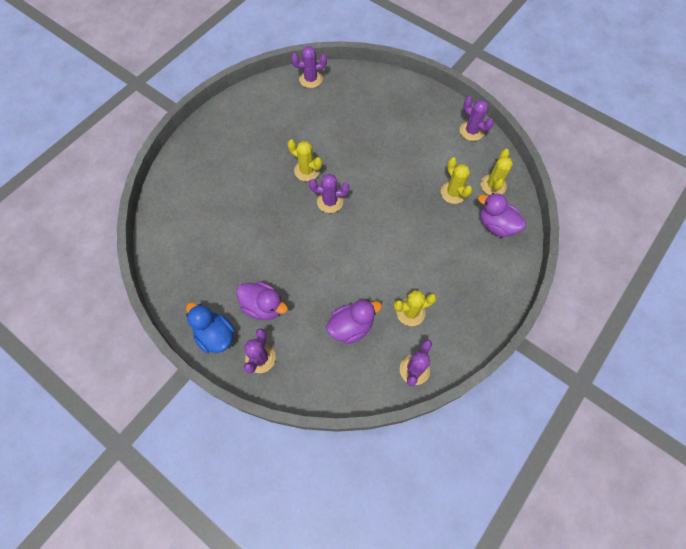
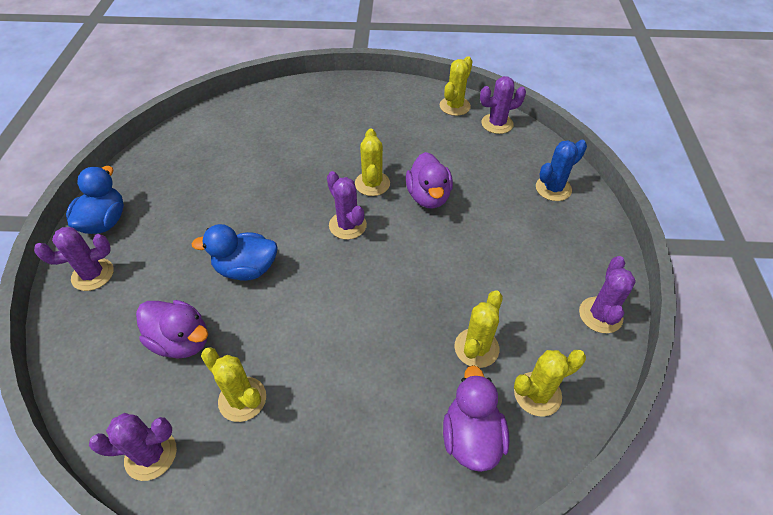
camera: 55 degrees right, 15 degrees down
purple duck [236,281,288,320] -> purple duck moved to [406,152,453,209]
purple cactus [291,46,327,88] -> purple cactus turned 60 degrees counterclockwise [480,76,526,134]
none -> blue duck [191,224,278,281]
none -> yellow cactus [440,56,473,116]
none -> blue cactus [536,140,587,201]

